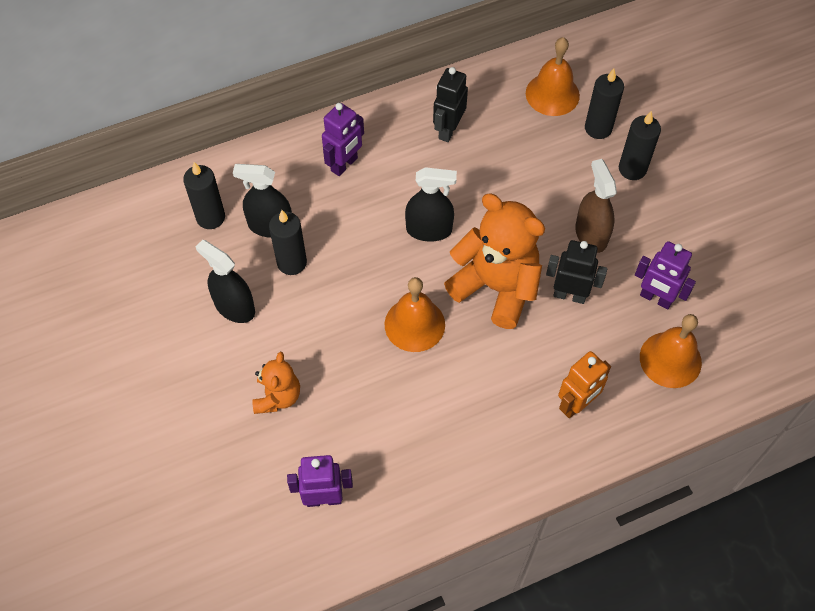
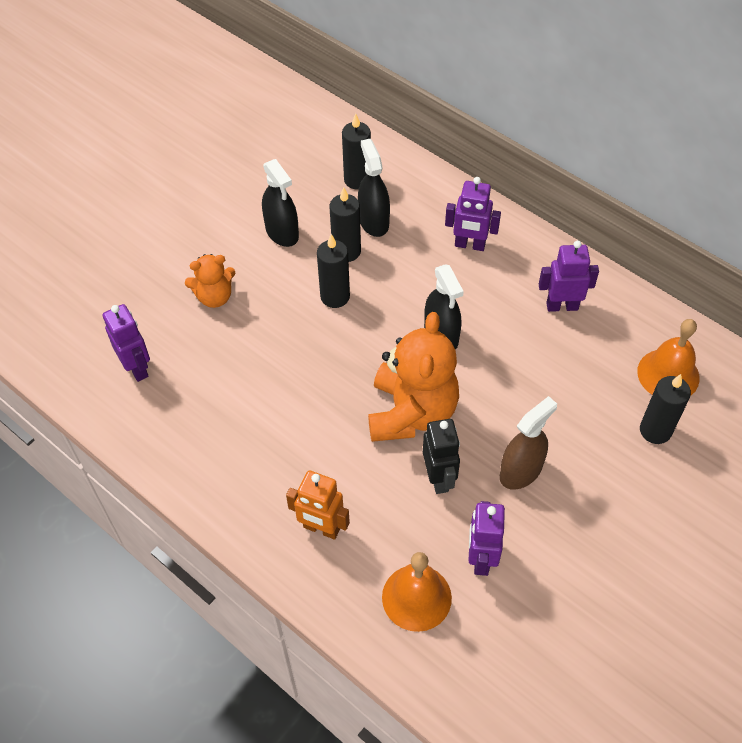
camera: 65 degrees right, 5 degrees down
black spray bottle [196,240,255,323] -> black spray bottle turned 135 degrees clockwise [262,159,299,247]
orange bell [385,277,445,352] -> none
black robot [433,67,468,142] -> purple robot [539,240,599,312]
black candle [619,111,661,180] -> black candle moved to [317,234,350,308]

